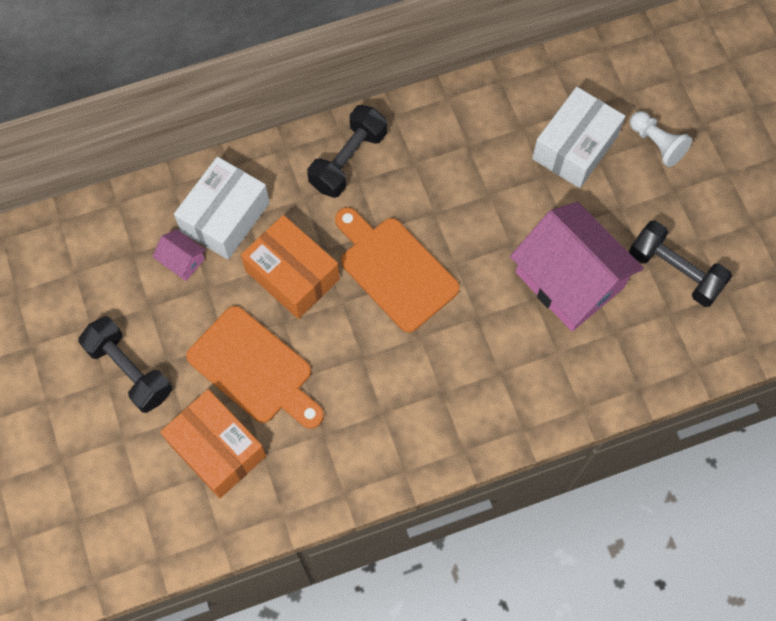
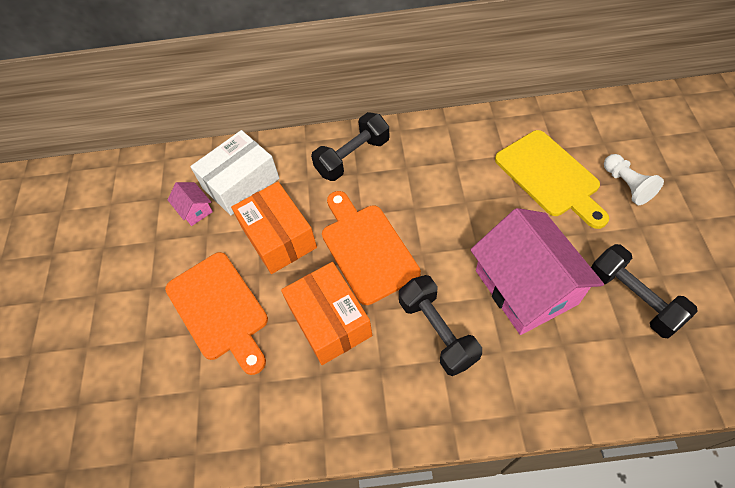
camera: 20 degrees right, 10 degrees down
black dumbbell [78,316,172,413] -> black dumbbell moved to [399,275,482,376]
orange box [160,389,266,499] -> orange box moved to [281,262,372,365]
white box [532,87,625,188] -> yellow cutting board [495,130,609,229]

